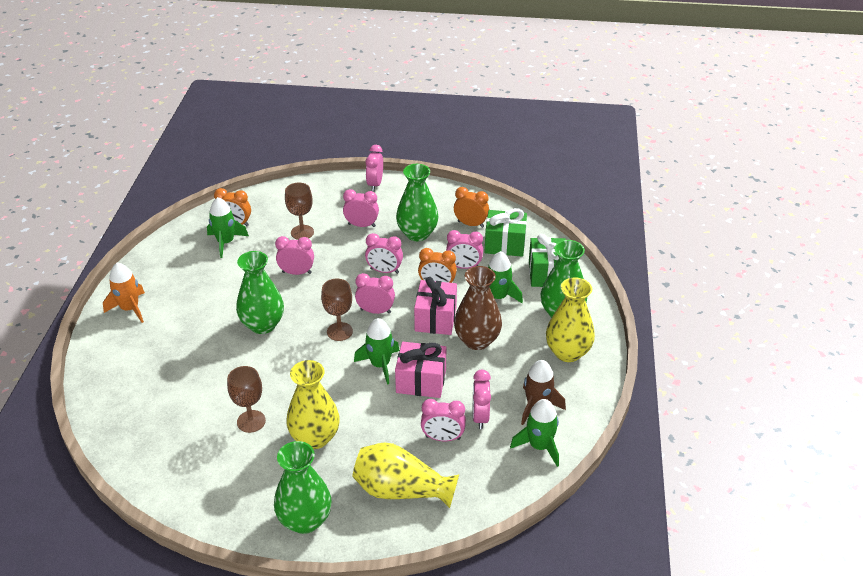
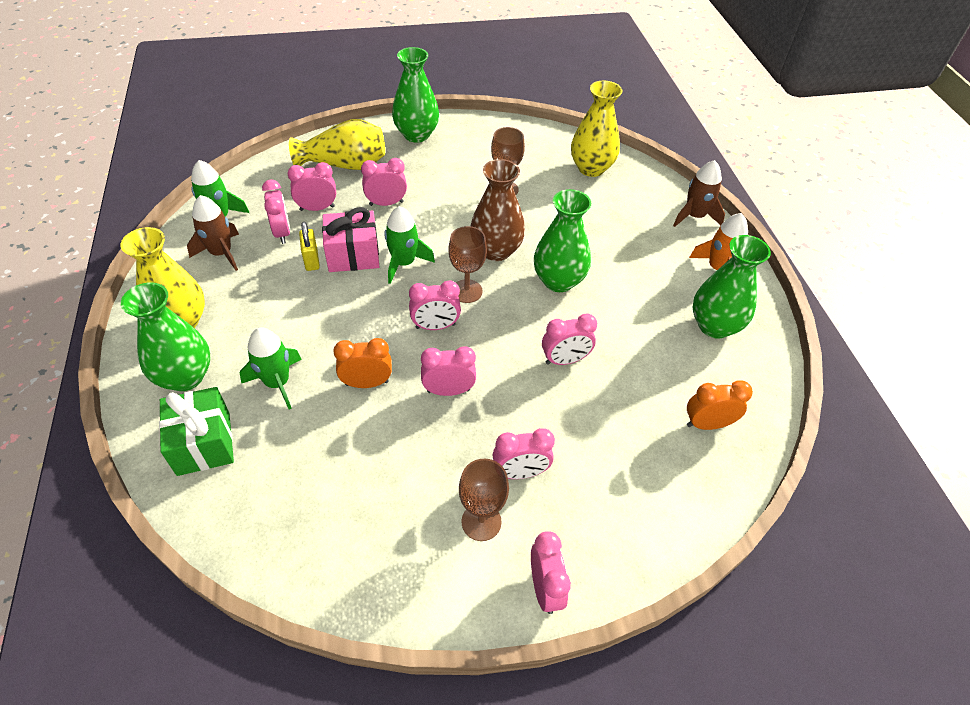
camera: 160 degrees right, 10 degrees up
green rocket [207,197,249,258] -> none
brown goblet [285,183,314,240] -> brown goblet moved to [459,459,509,541]
yellow vase [286,360,340,449] -> yellow vase moved to [571,80,623,177]
green vase [396,164,438,241] -> green vase moved to [693,235,771,339]
pink gift [414,277,457,335] -> none
pink clock [446,230,483,269] -> pink clock moved to [361,158,407,206]
orange clock [454,187,489,228] -> none
brown vase [454,266,502,350] -> brown vase moved to [471,159,525,261]
green gift [484,208,527,257] -> none
none -> yellow padlock [299,222,320,271]
none -> brown rocket [673,160,725,227]

